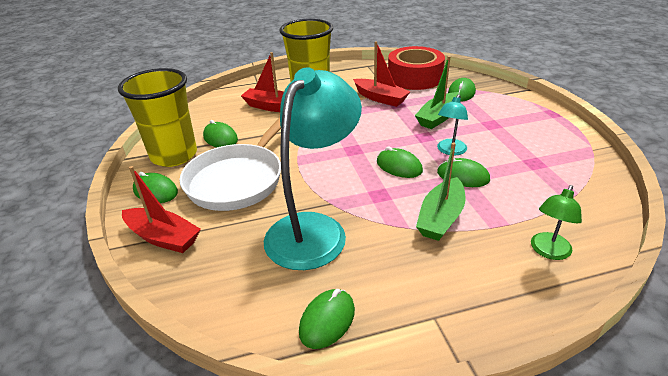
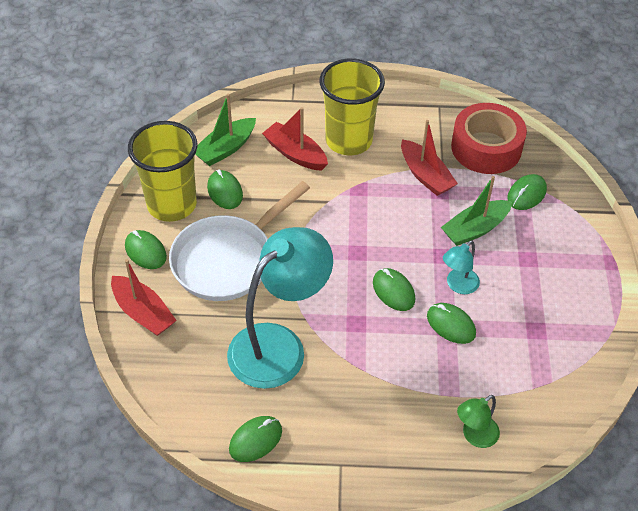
camera: 15 degrees right, 15 degrees up
green boat [416,142,465,241] -> green boat moved to [195,94,256,166]

